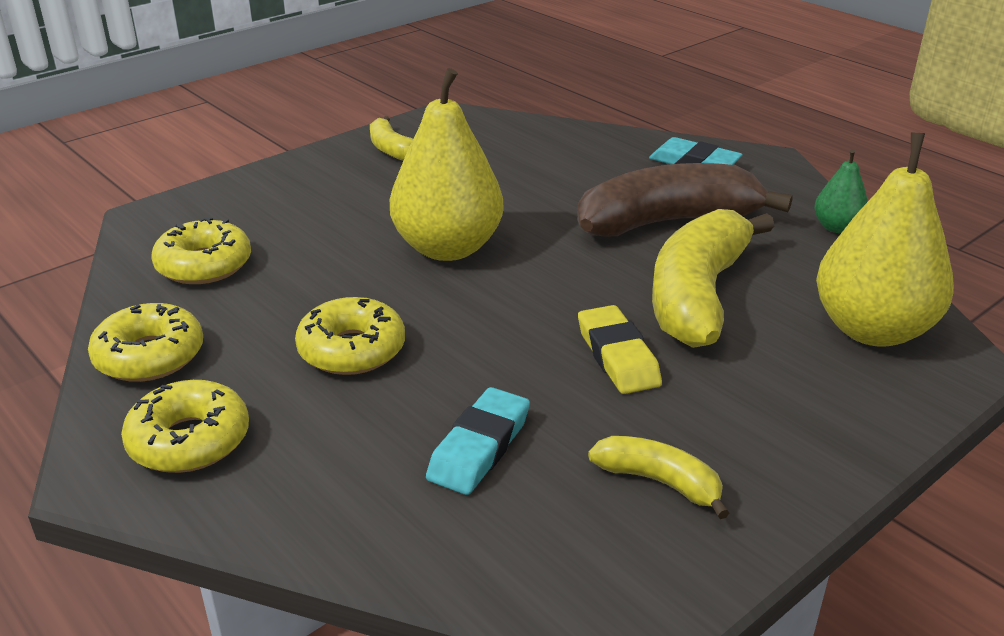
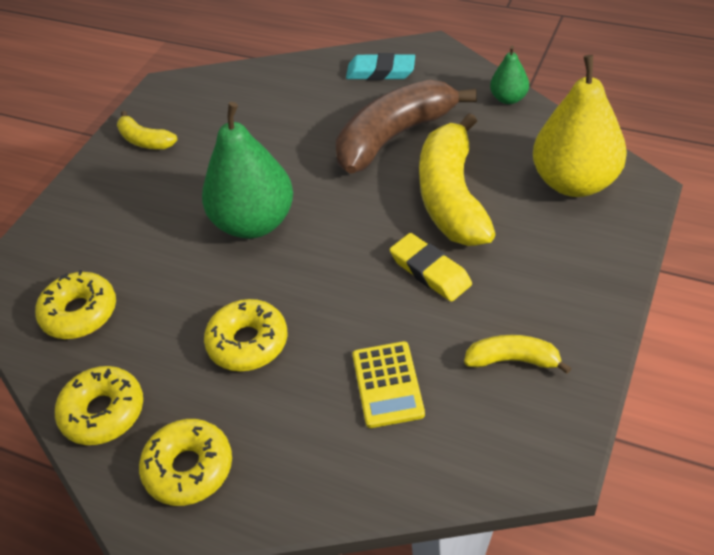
camera: 20 degrees left, 15 degrees up
yellow pear [390,68,504,261] -> green pear [202,102,293,239]
turquoise eraser [426,387,530,495] -> yellow calculator [352,341,425,428]

